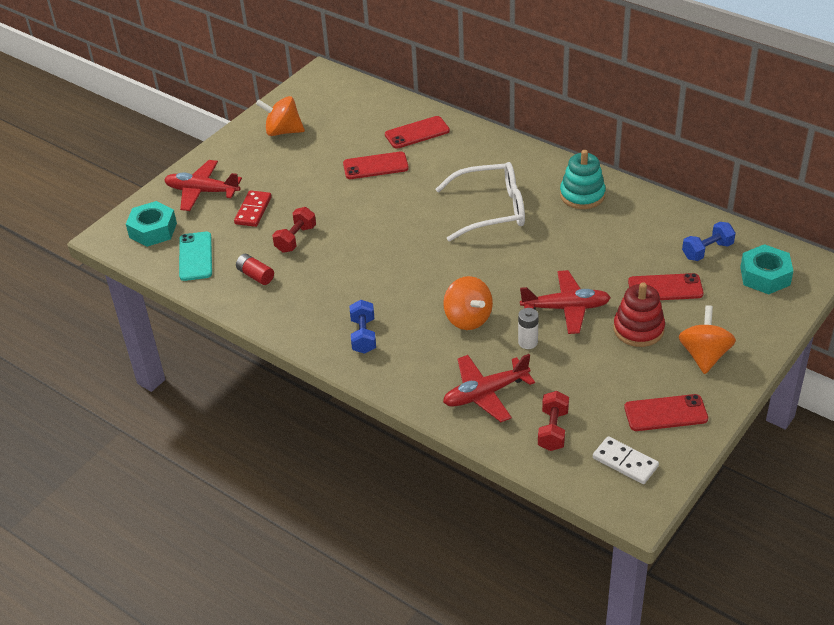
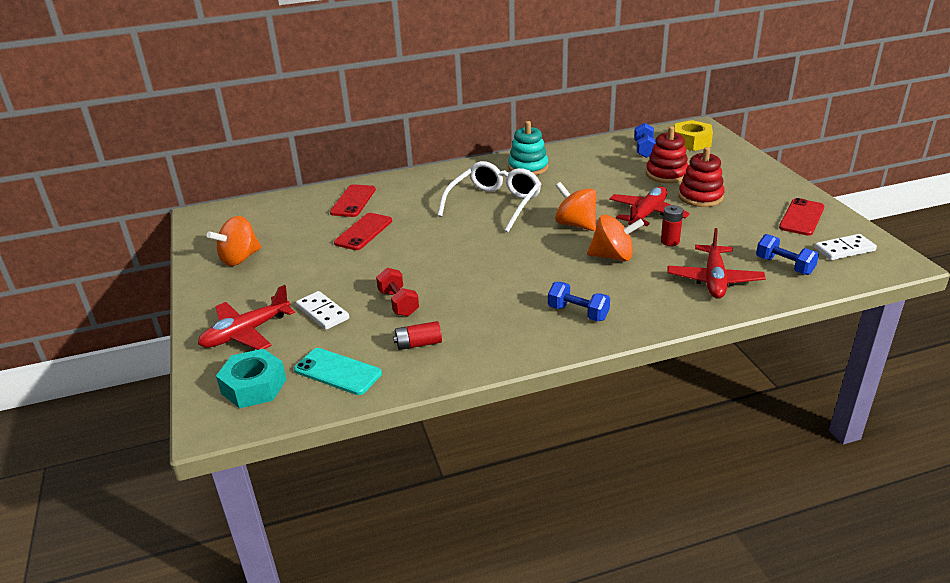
camera: 55 degrees left, 10 degrees down
red domino [234,190,272,227] -> white domino [296,291,349,330]
white battery [518,308,539,349] -> red battery [661,205,683,246]
red dumbbell [538,391,569,451] -> blue dumbbell [756,234,819,275]
red phone [628,273,704,300] -> red stacking toy [646,126,688,183]
orange spinning top [679,305,736,374] -> orange spinning top moved to [555,182,597,231]
turquoise nut [740,244,793,294] -> yellow nut [674,120,713,151]

